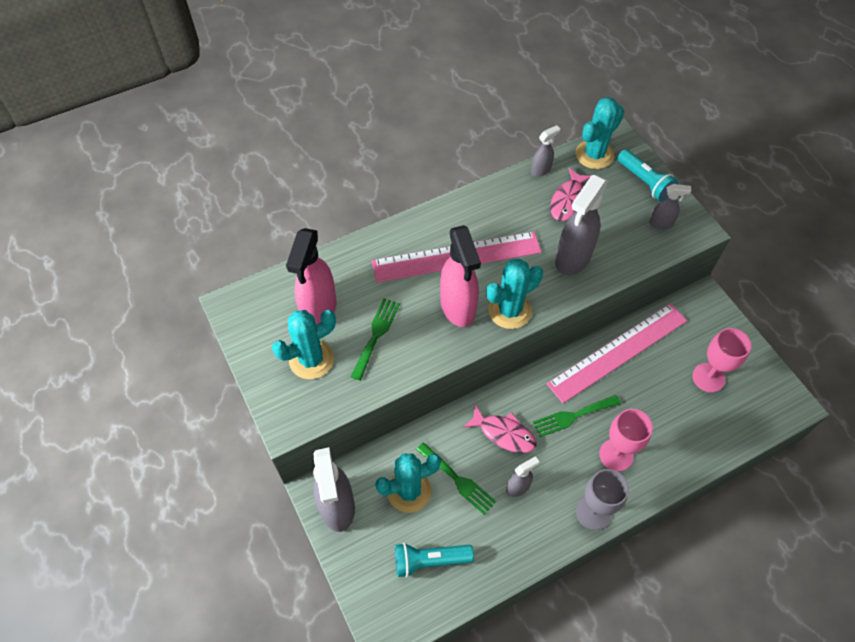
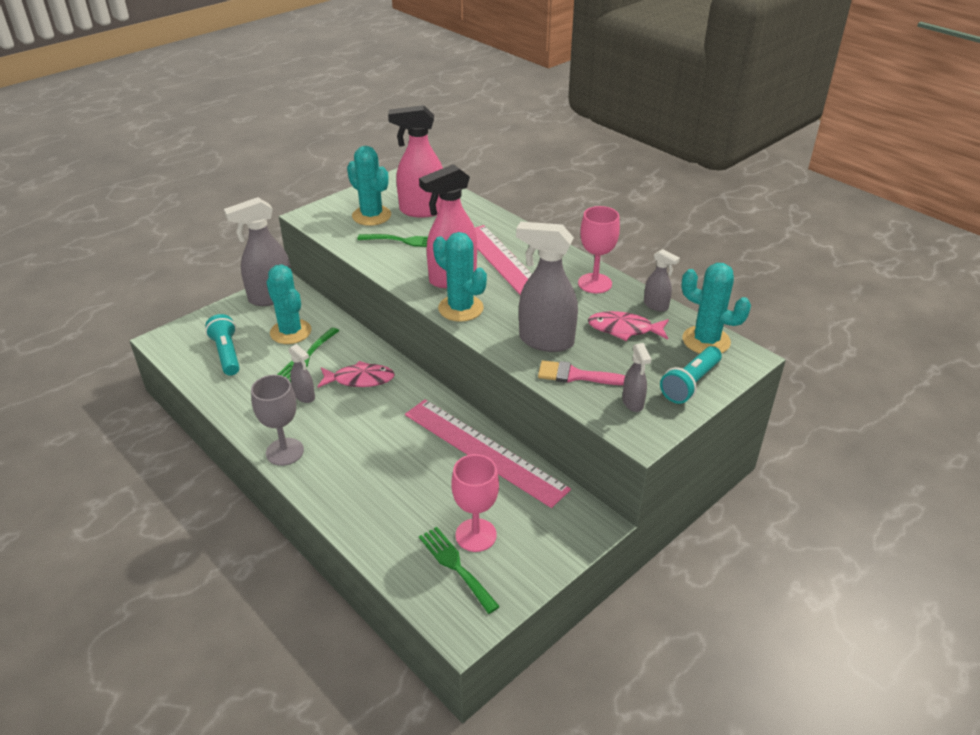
camera: 75 degrees right, 20 degrees down
pink fish [462,404,537,453] -> pink fish turned 105 degrees counterclockwise [317,361,395,388]
green fork [533,395,621,437] -> green fork moved to [419,527,500,614]
pink goblet [599,409,653,471] -> pink goblet moved to [578,206,620,293]
none -> pink brush [538,360,625,385]

